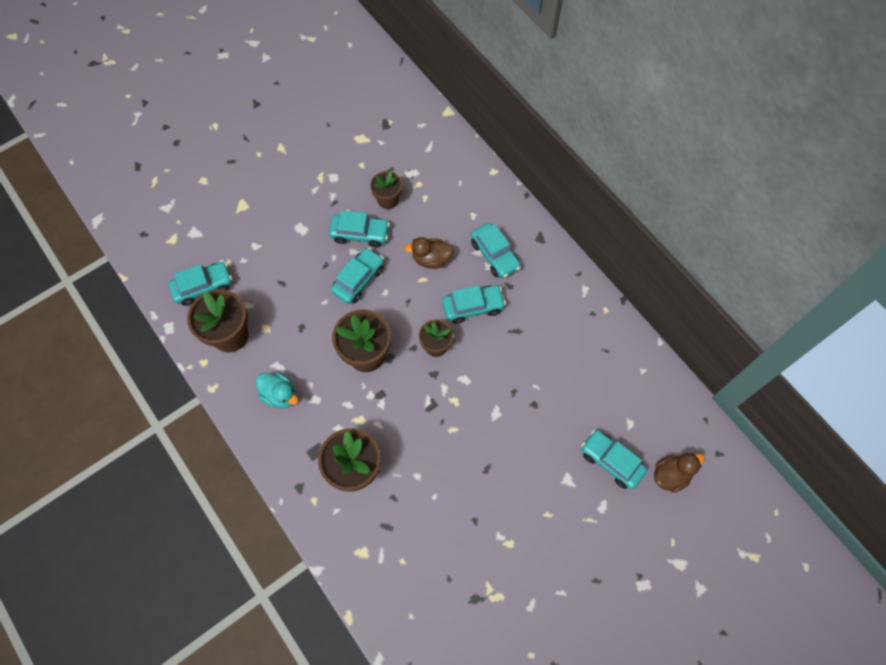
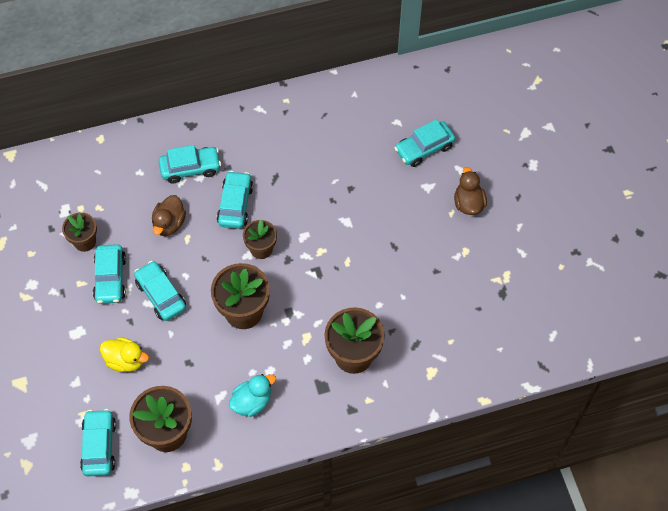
camera: 70 degrees left, 5 degrees down
turquoise car [329,211,390,247] -> turquoise car turned 150 degrees clockwise [93,244,126,304]
brown duck [654,453,705,493] -> brown duck moved to [454,167,487,215]
none -> yellow duck [100,337,149,372]

